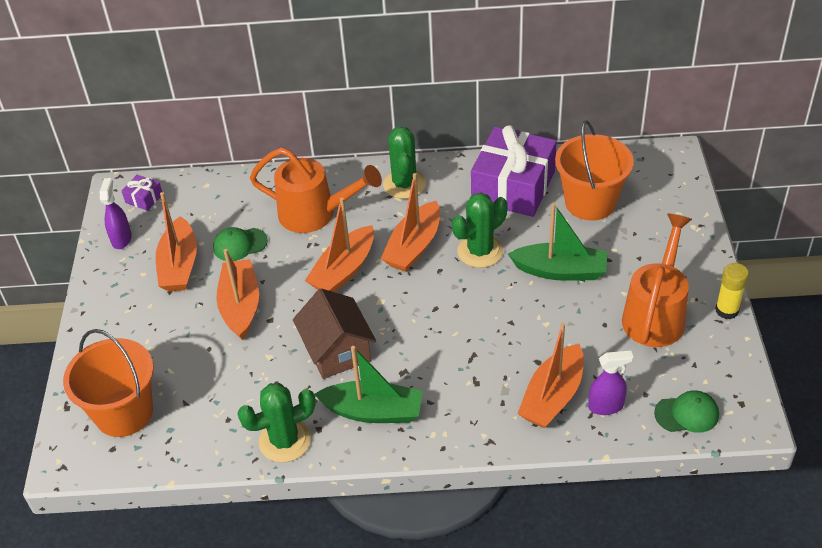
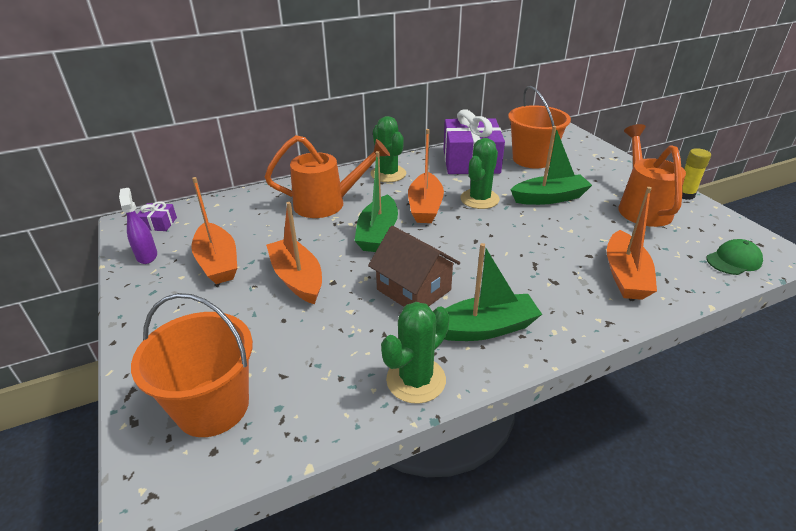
camera: 25 degrees left, 10 degrees down
green cap [213,227,268,261] -> none
orange boat [305,197,374,292] -> green boat [354,151,398,252]
purple spray bottle [588,351,633,415] -> none

